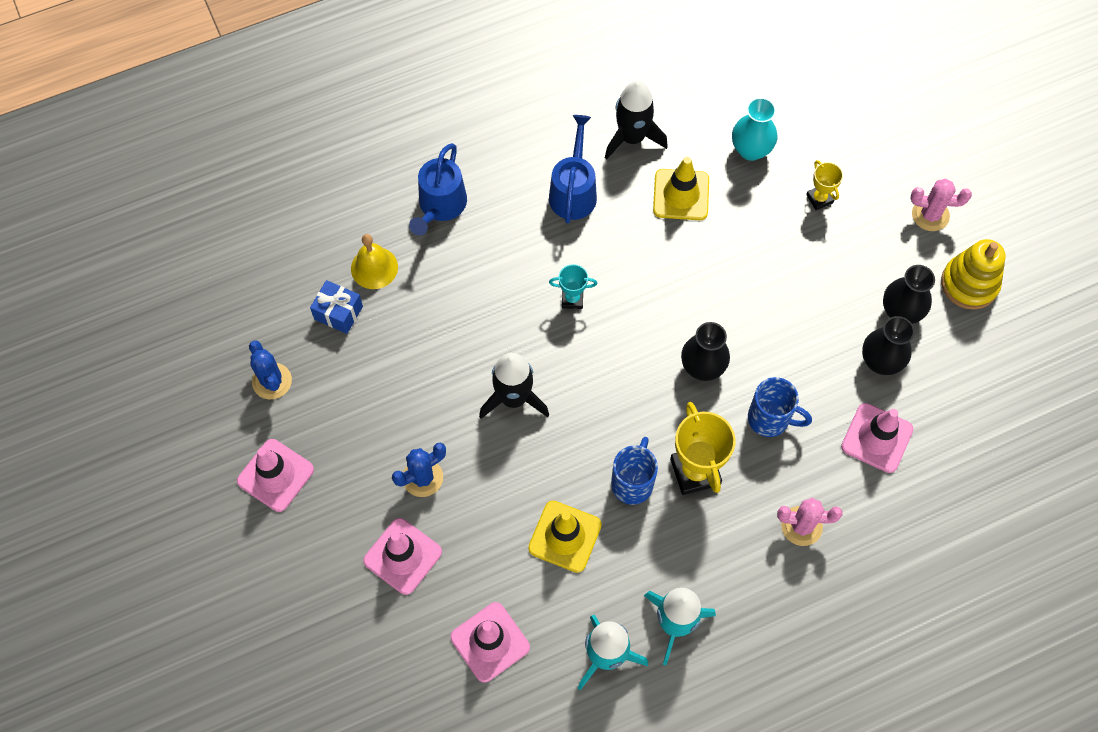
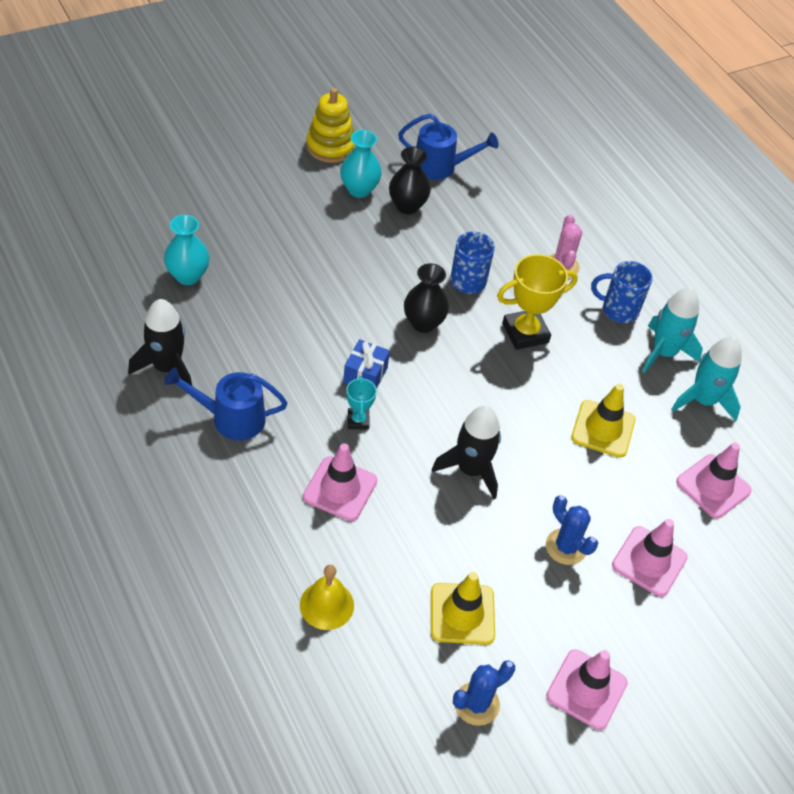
camera: 100 degrees left, 15 degrees down
blue gift [310,280,363,334] -> blue gift moved to [343,339,390,389]
blue watering can [409,143,467,236] -> blue watering can moved to [398,114,499,180]
blue mug [611,437,658,505] -> blue mug moved to [591,261,653,323]
yellow traffic cone [653,157,709,220] -> yellow traffic cone moved to [431,572,495,645]
yellow trophy [806,160,843,210] -> none
pink traffic cone [841,403,913,473] -> pink traffic cone moved to [303,443,377,521]
black vase [883,265,935,324] -> turquoise vase [340,130,382,198]
pink cactus [911,179,972,231] -> none

